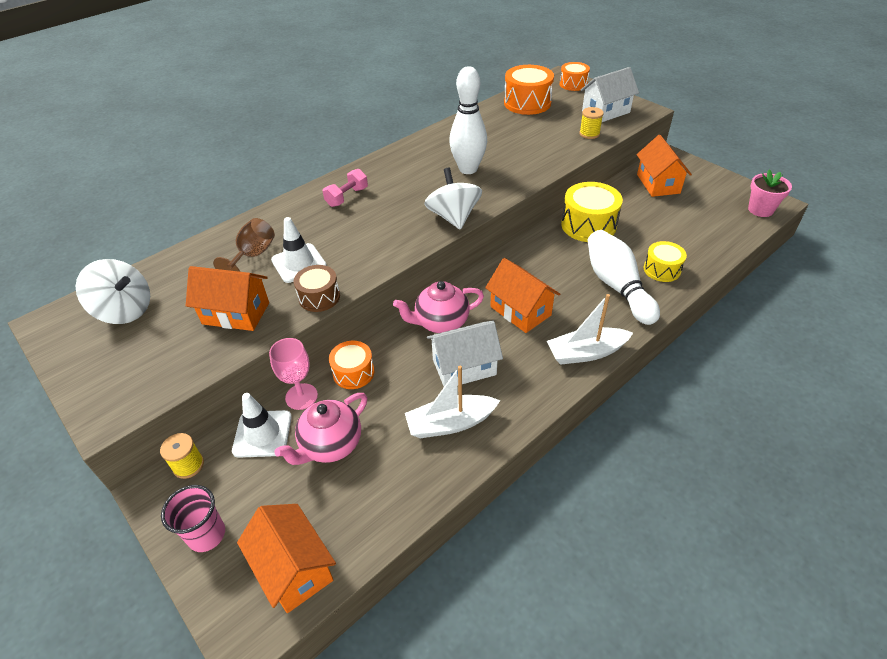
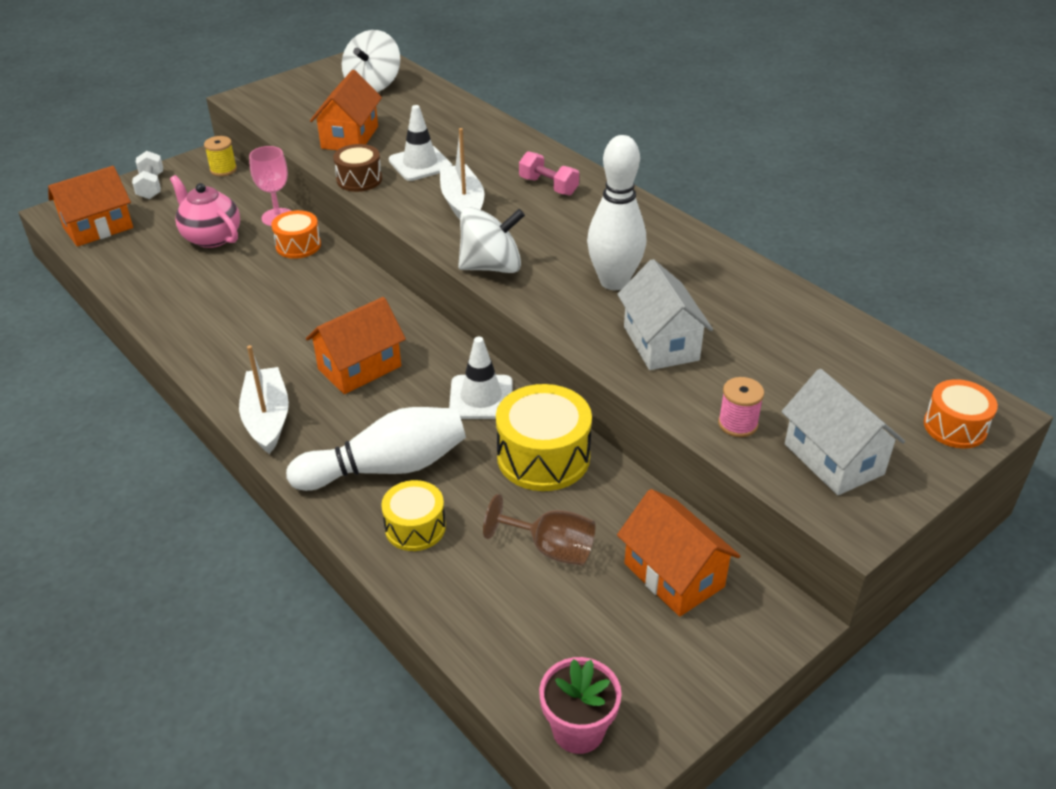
camera: 90 degrees right, 5 degrees down
pink cup [161,485,225,552] -> white dumbbell [132,151,163,199]
brown goblet [213,218,275,272] -> brown goblet moved to [483,494,596,566]
white traffic cone [232,393,292,458] -> white traffic cone moved to [449,337,513,419]
pink teapot [393,281,484,333] -> none
white boat [405,366,500,438] -> white boat moved to [440,128,484,219]
white house [427,321,503,386] -> white house moved to [617,259,713,370]
orange drum [504,65,554,115] -> none
yellow spool [579,107,604,139] -> pink spool [718,377,764,437]
orange house [637,135,692,197] -> orange house turned 60 degrees clockwise [617,489,740,617]

